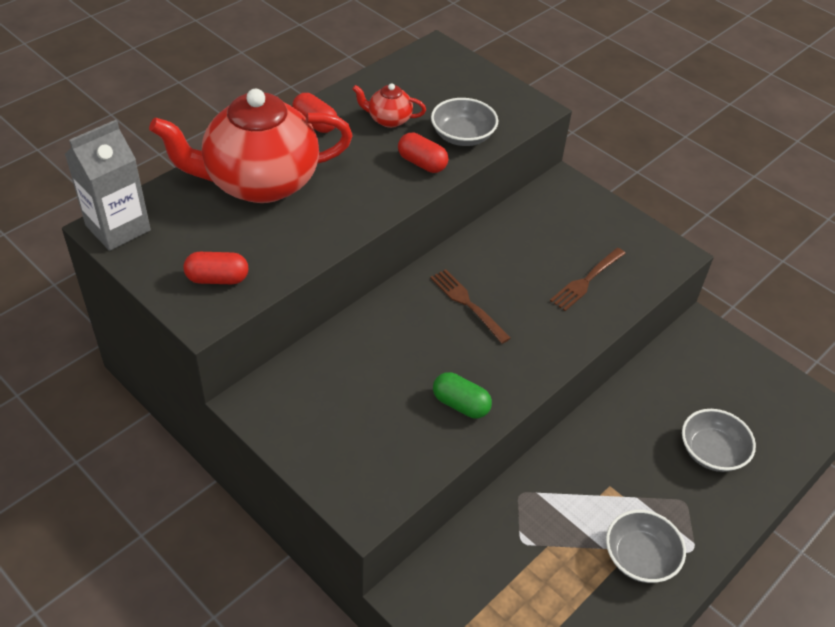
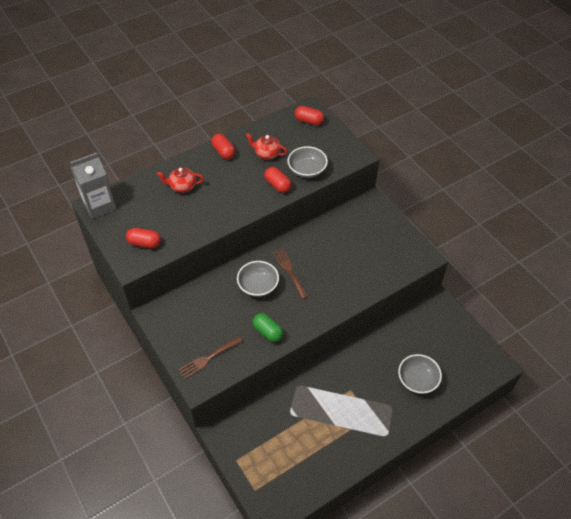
camera: 15 degrees right, 5 degrees up
red teapot [149,89,353,203] -> red teapot [157,167,204,193], size x0.42
brown fork [550,247,626,311] -> brown fork moved to [178,336,243,379]
grey bowl [606,510,686,583] -> grey bowl moved to [237,261,279,297]
none -> red capsule [295,106,324,125]

